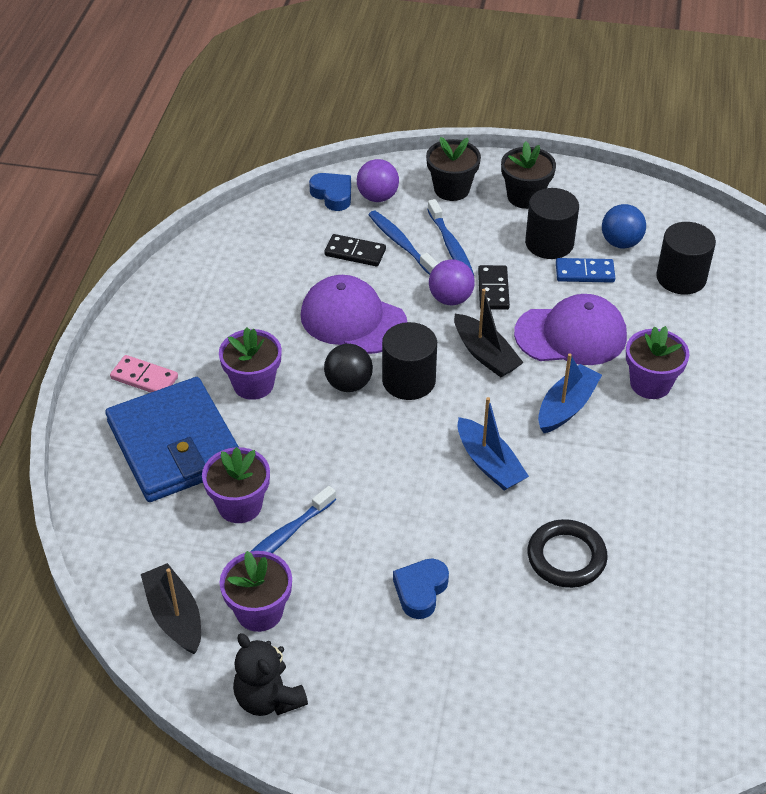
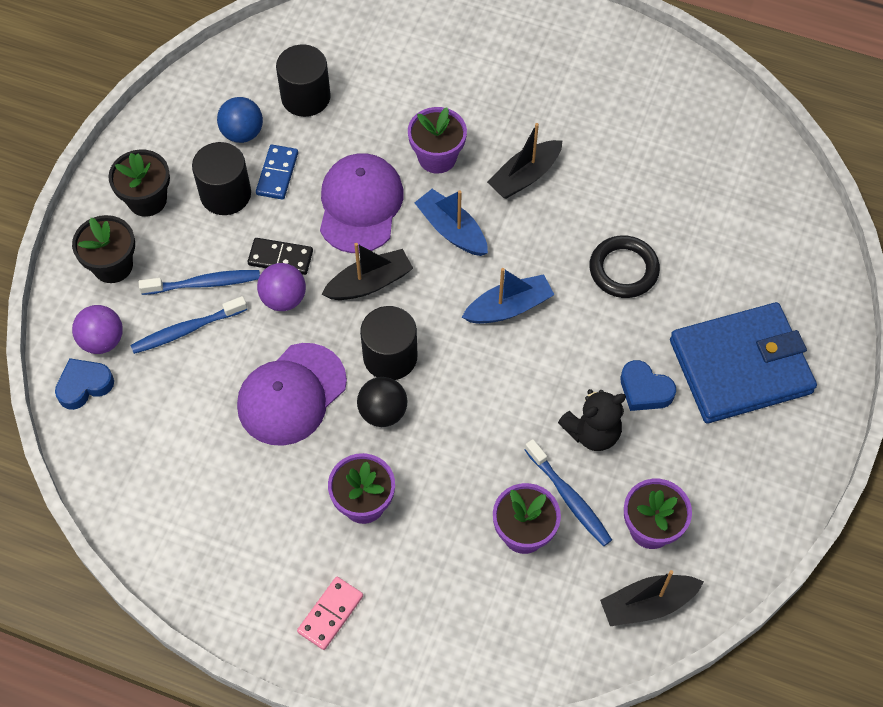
camera: 80 degrees left, 15 degrees up
blue wallet [105,377,239,502] -> blue wallet moved to [670,302,817,423]
black teddy bear [233,633,308,716] -> black teddy bear moved to [558,389,626,451]
black domino [324,234,386,267] -> none
none -> black boat [487,123,563,199]

